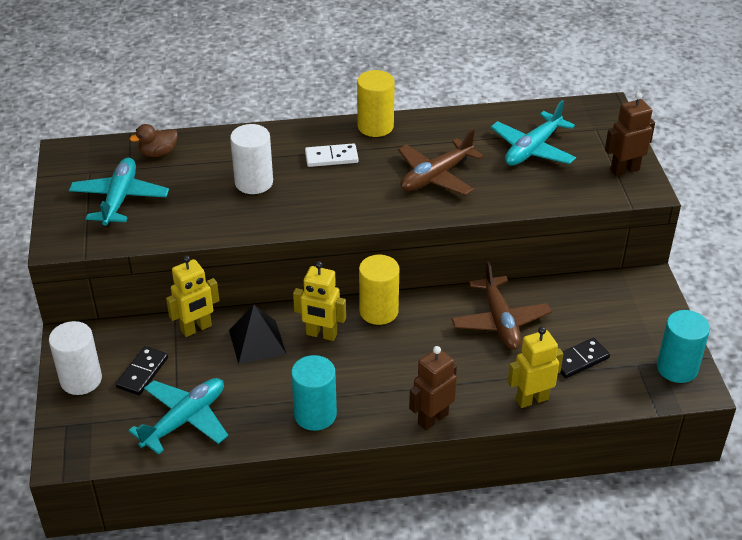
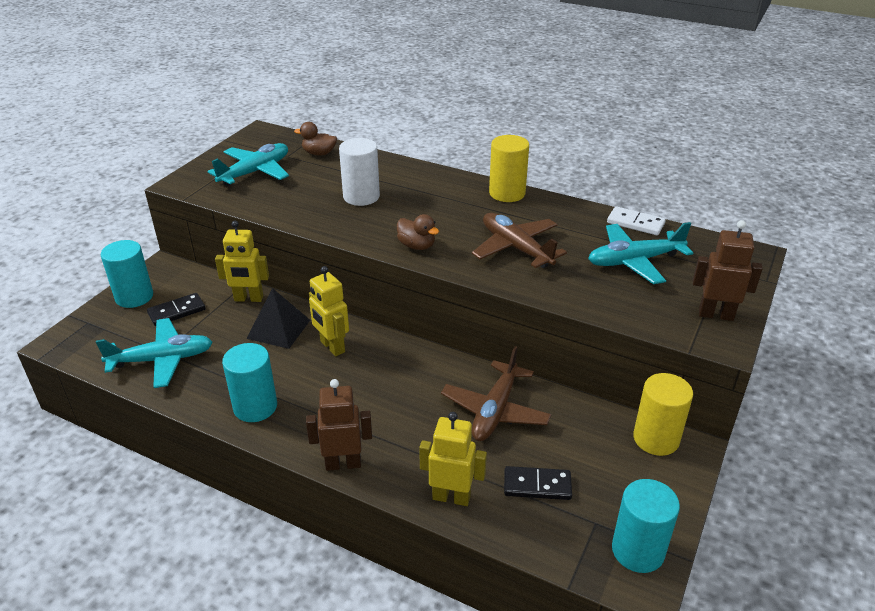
camera: 35 degrees right, 5 degrees down
white cylinder [49,321,102,395] -> turquoise cylinder [101,240,153,308]
white domino [305,143,359,167] -> white domino moved to [607,206,666,235]
yellow cylinder [359,255,399,325] -> yellow cylinder moved to [633,373,693,456]
brown plane [398,129,484,195] -> brown plane turned 60 degrees clockwise [472,213,567,268]
none -> brown duck [397,214,439,250]

